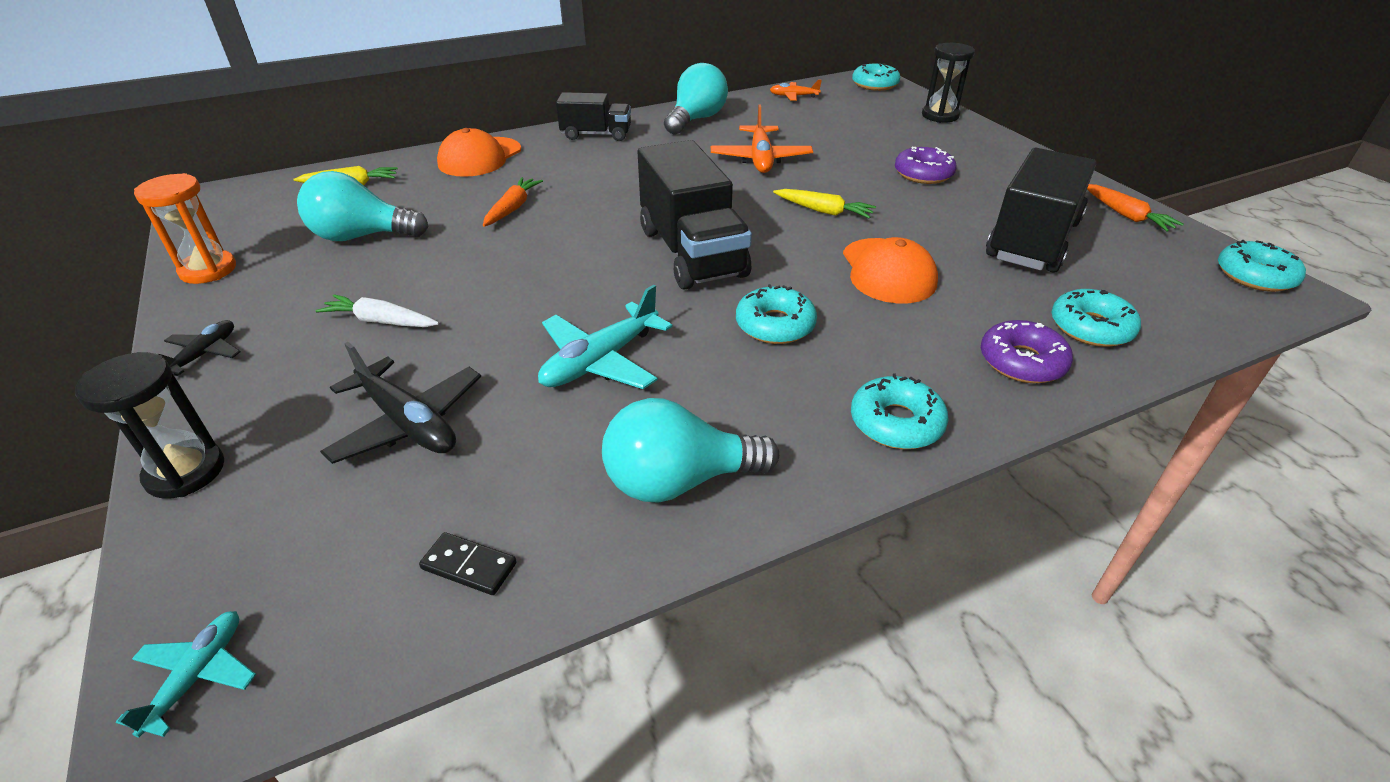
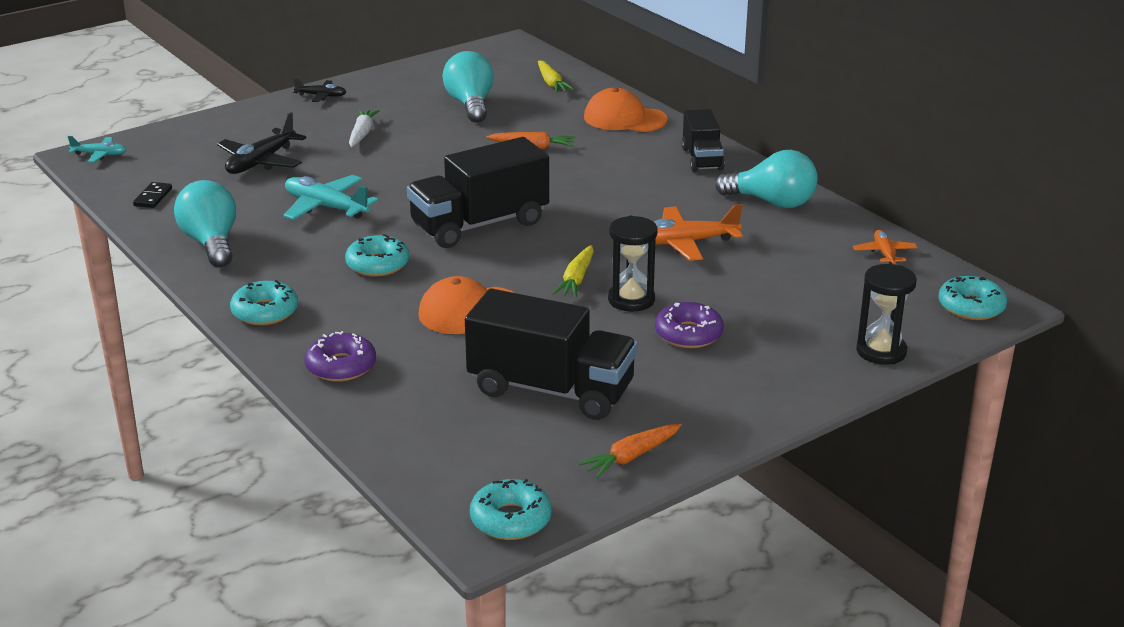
camera: 80 degrees right, 10 degrees down
black hourglass [75,352,224,499] -> black hourglass moved to [608,216,657,312]
orange hourglass [134,173,236,284] -> none
turquoise donut [1052,289,1141,347] -> none

